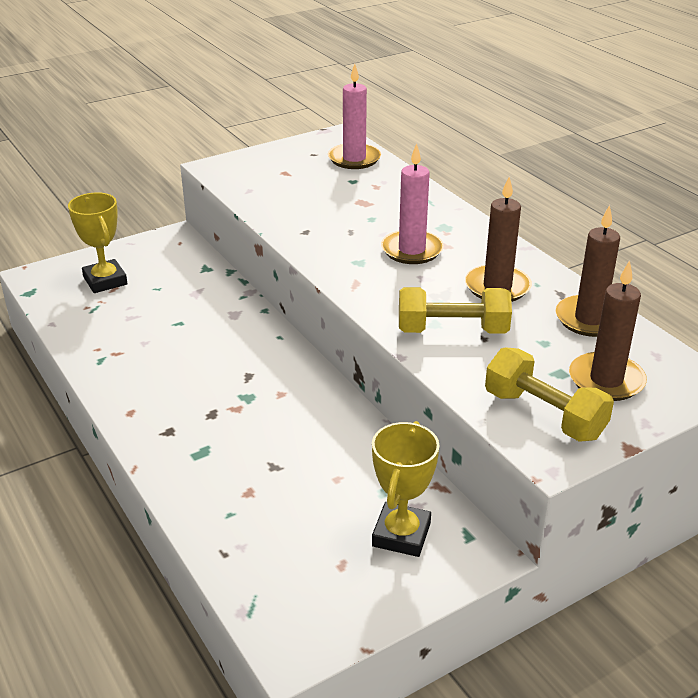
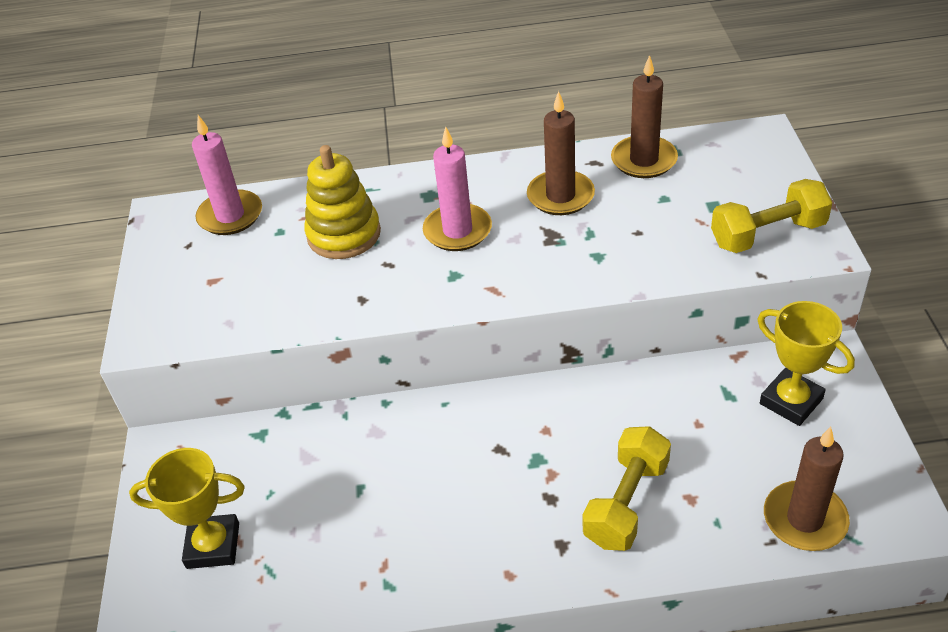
camera: 60 degrees left, 10 degrees up
yellow dumbbell [399,287,512,334] -> yellow dumbbell moved to [583,426,671,551]
brown candle [569,260,647,401] -> brown candle moved to [764,427,850,551]
none -> yellow stacking toy [304,145,381,259]

